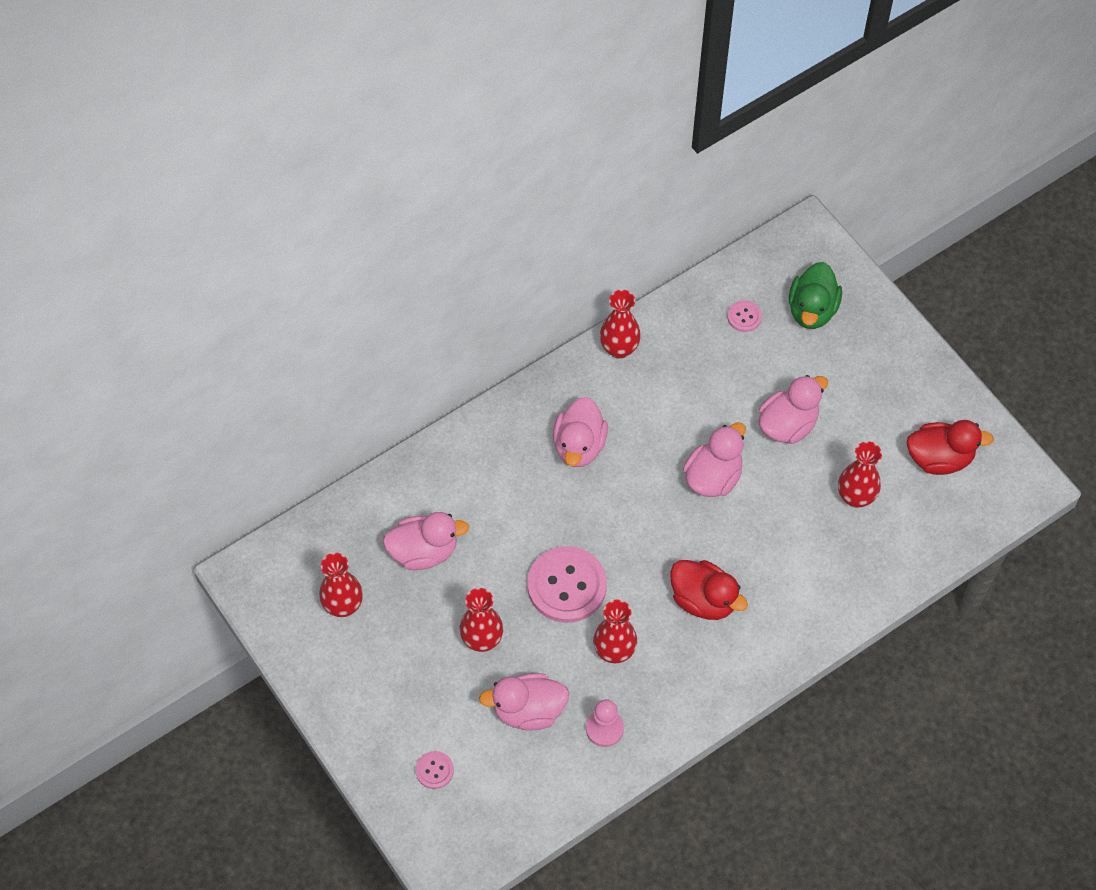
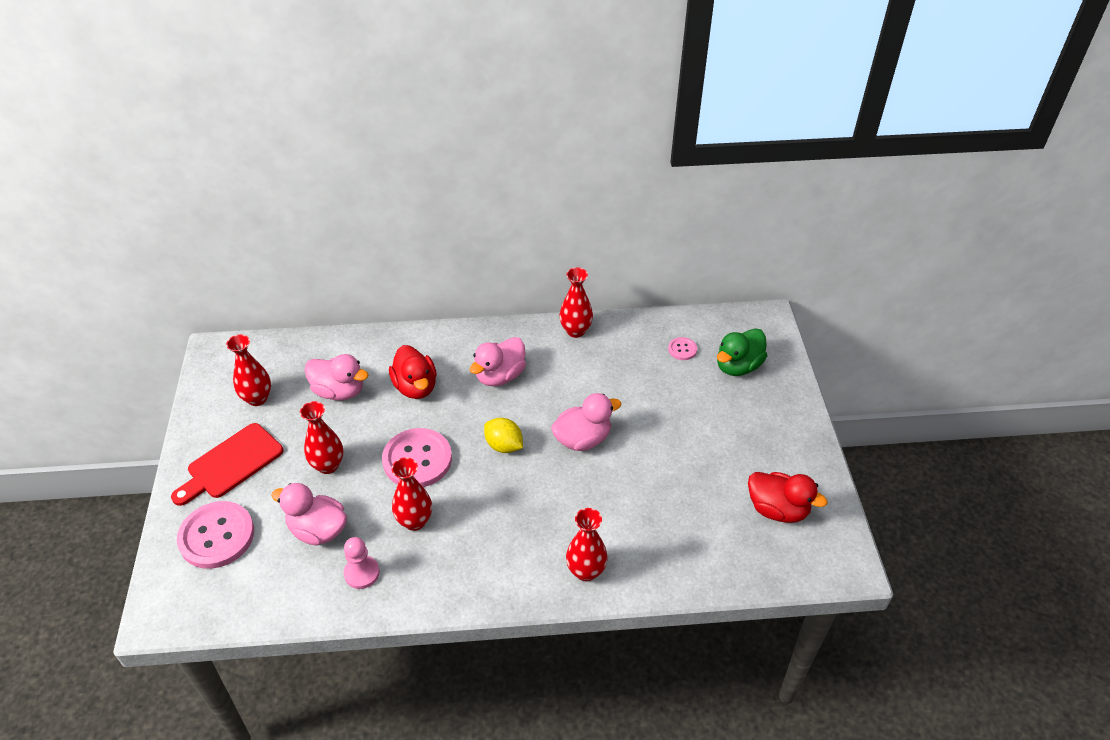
camera: 30 degrees right, 15 degrees down
pink button [416,751,454,789] -> pink button [177,501,254,569], size x2.17
red duck [670,560,748,620] -> red duck moved to [389,345,437,399]
pink duck [759,375,828,444] -> none
red vase [838,441,882,508] -> red vase moved to [566,508,608,581]
none -> red cutting board [171,423,283,506]
none -> yellow lemon [484,418,523,453]

